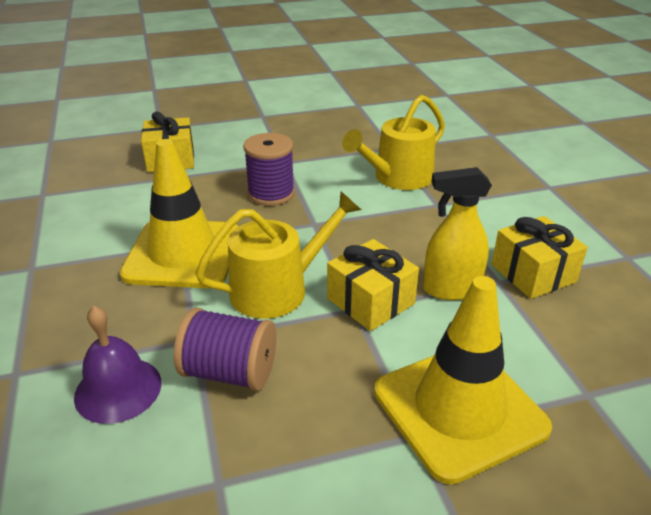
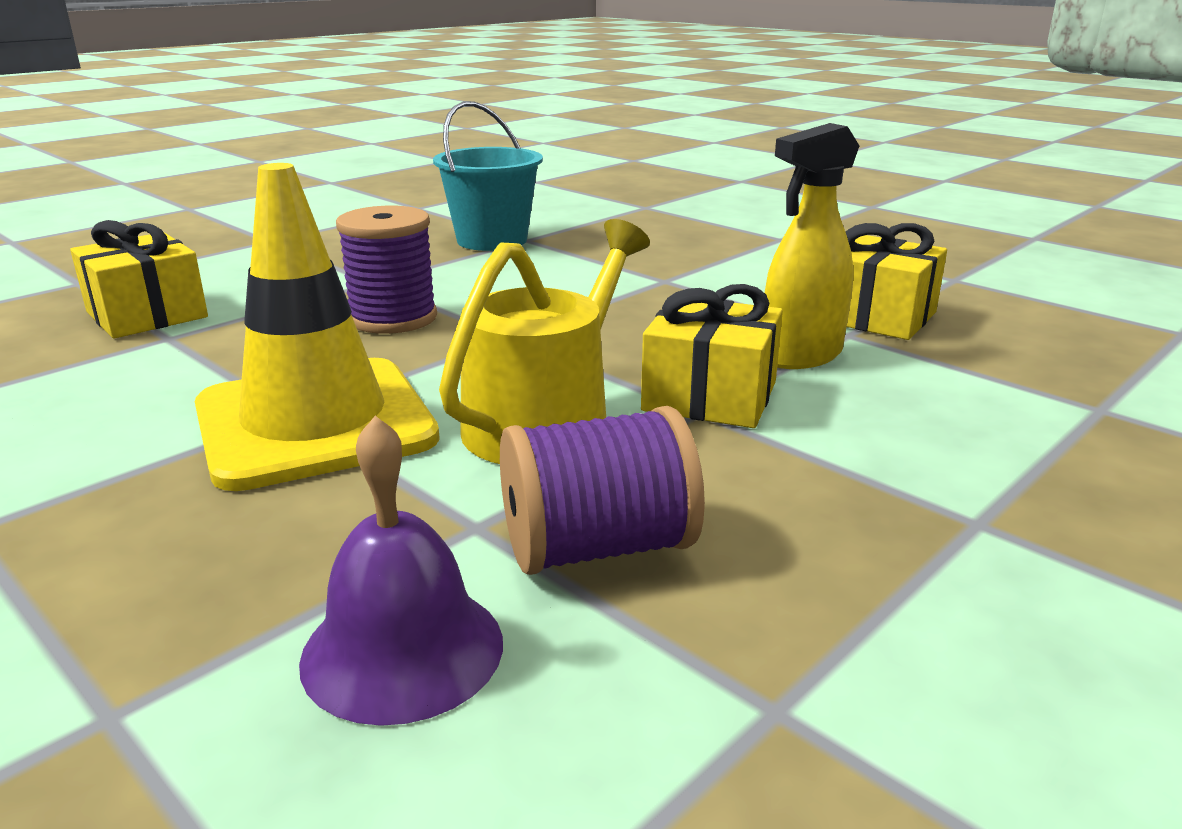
camera: 30 degrees left, 10 degrees down
yellow watering can [342,95,445,190] -> none
yellow traffic cone [374,276,552,484] -> none
none -> turquoise bucket [433,101,543,251]

